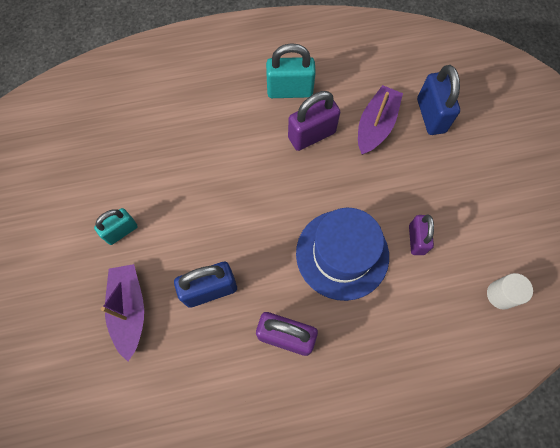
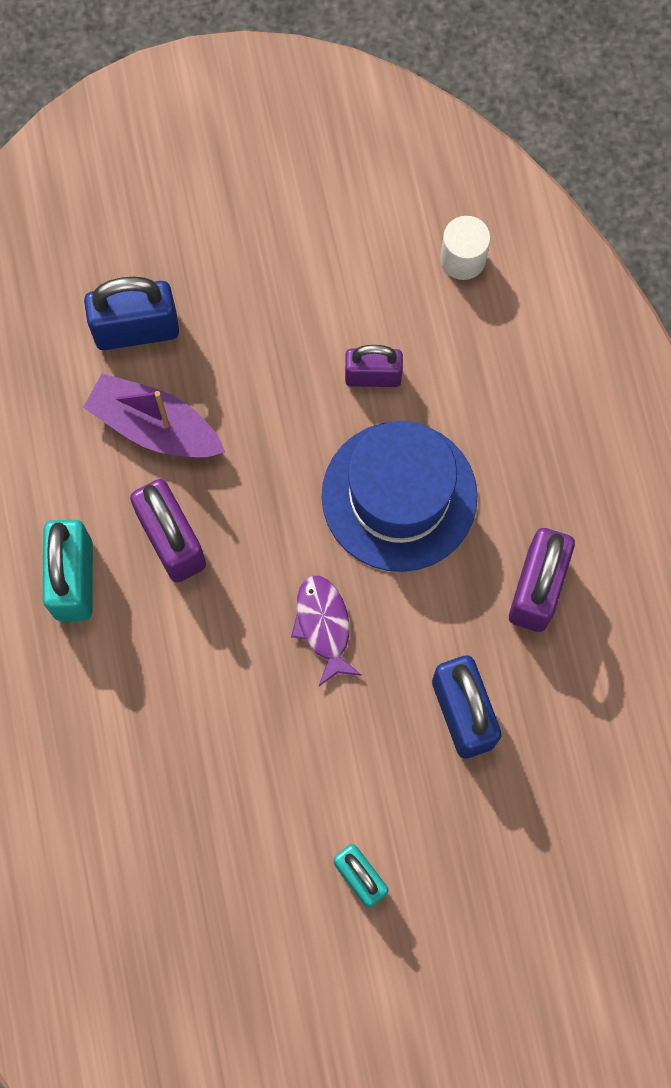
camera: 90 degrees left, 5 degrees up
purple boat [101,264,144,361] -> none
none -> purple fish [291,576,361,686]

